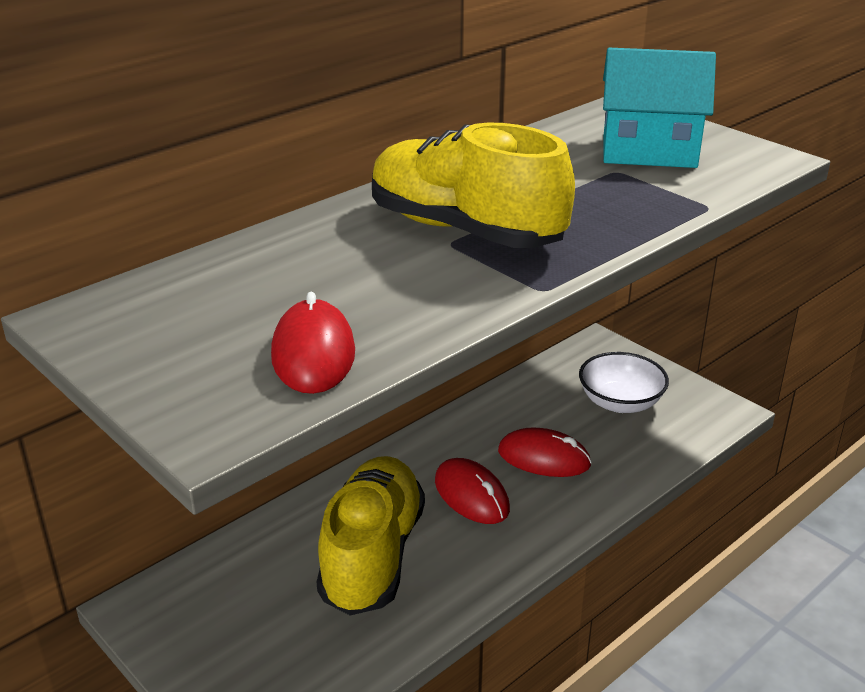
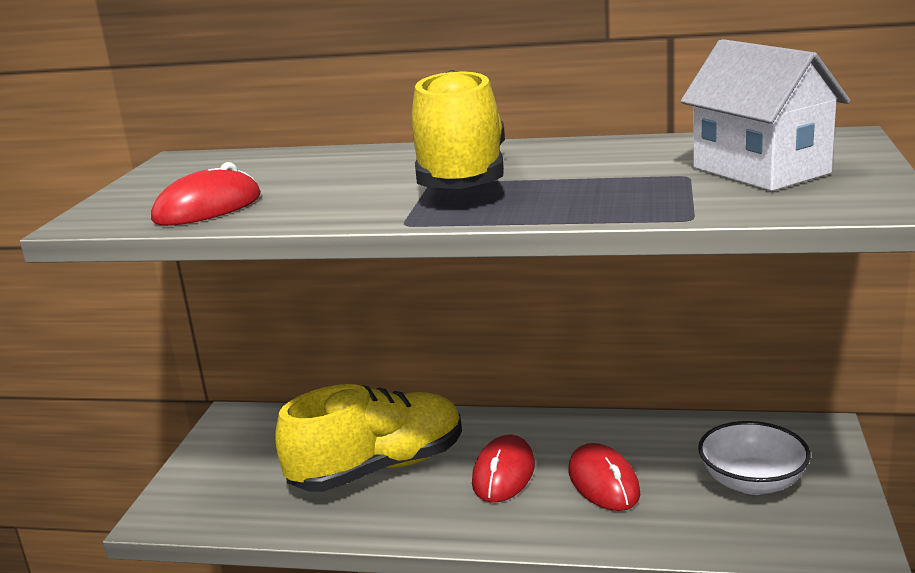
camera: 55 degrees right, 10 degrees down
turquoise house [603,48,716,168] -> white house [681,39,850,191]

